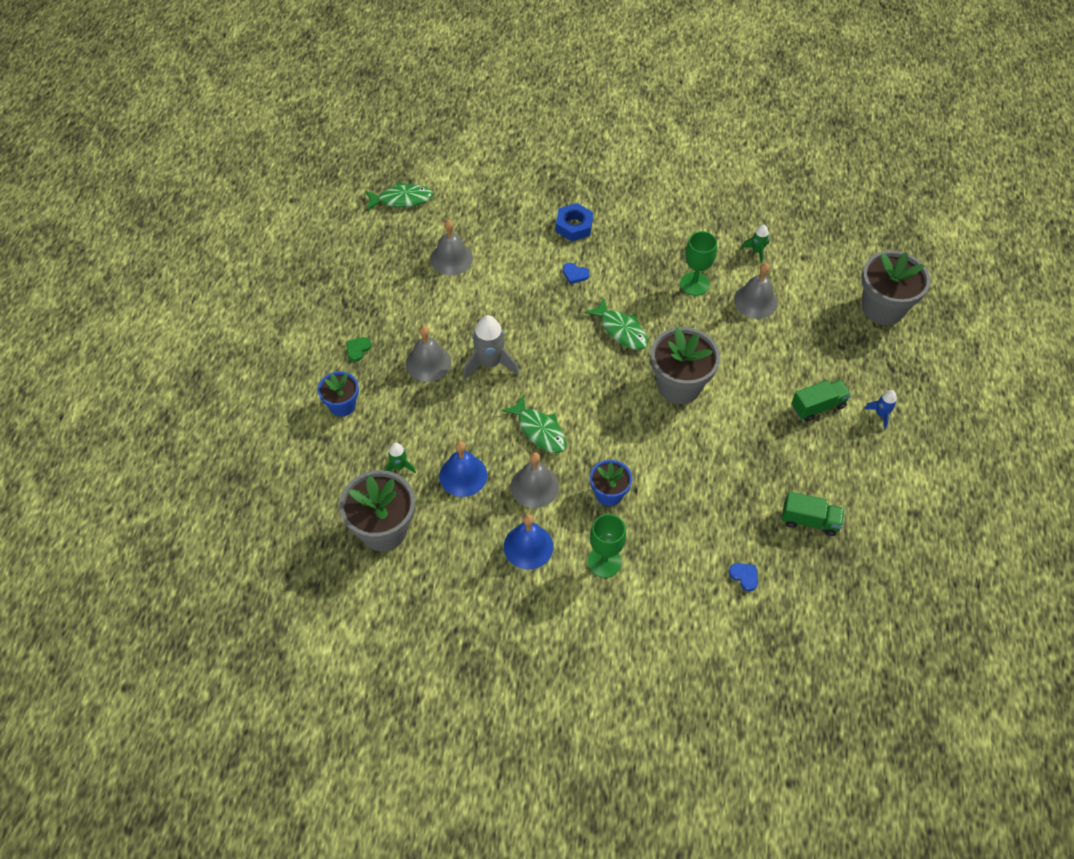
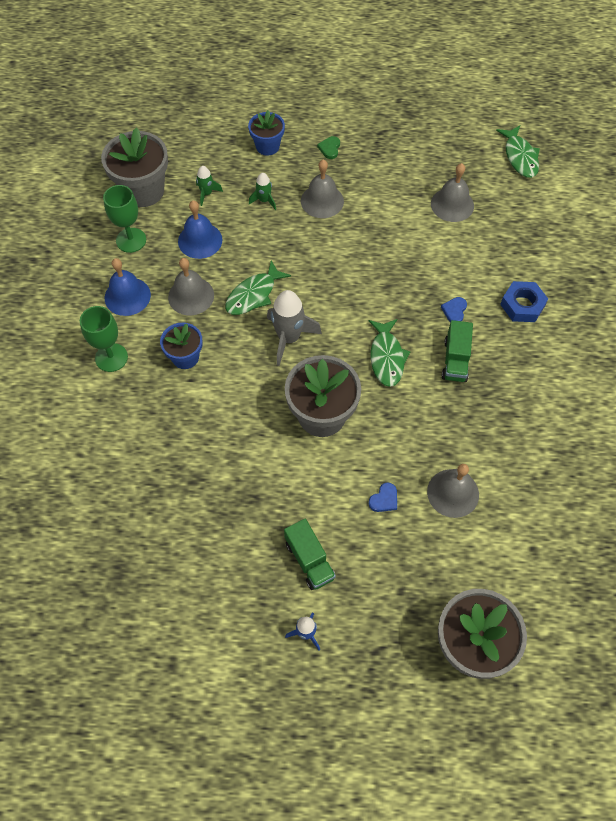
camera: 85 degrees right, 5 degrees up
green heart [346,337,371,362] -> green heart turned 105 degrees counterclockwise [317,136,340,159]
grey rocket [463,315,519,380] -> grey rocket moved to [267,290,322,366]
green fish [585,299,648,350] -> green fish turned 45 degrees counterclockwise [369,319,410,387]
green goblet [680,231,717,296] -> green goblet moved to [103,185,146,253]
blue heart [729,563,758,591] -> blue heart moved to [369,482,397,512]
green rocket [742,225,770,263] -> green rocket moved to [249,173,276,210]
green truck [782,491,845,536] -> green truck moved to [442,320,473,382]

